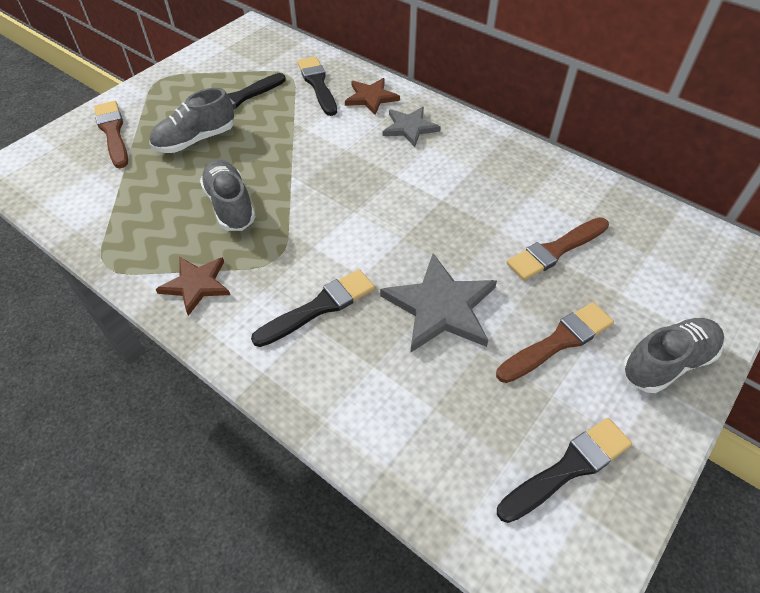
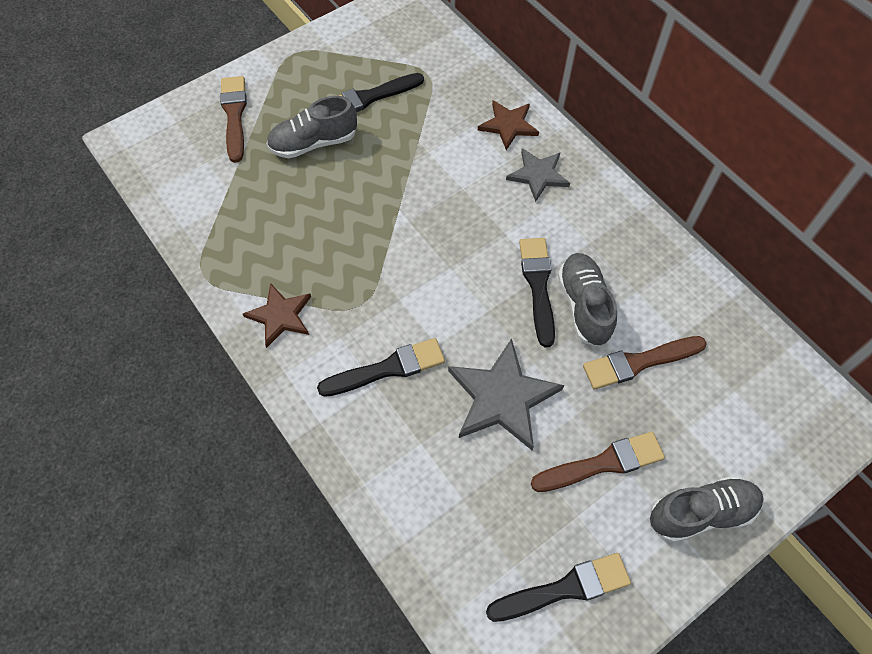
camera: 15 degrees right, 10 degrees up
grey shoe [200,160,256,231] -> grey shoe moved to [558,253,617,347]
black brush [297,56,337,116] -> black brush moved to [519,238,555,347]

